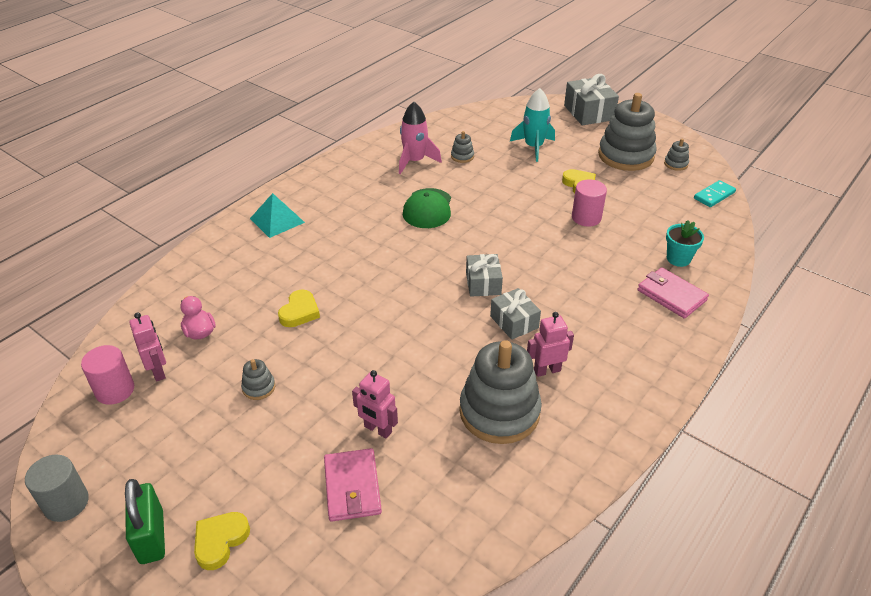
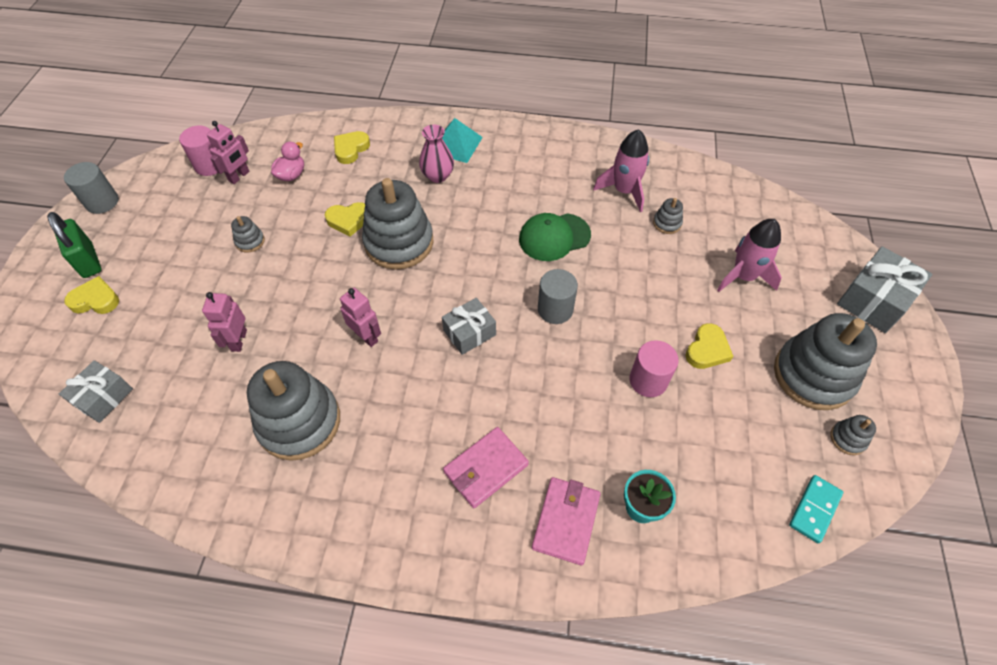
camera: 60 degrees right, 15 degrees up
green padlock [125,479,165,564] -> green padlock turned 75 degrees counterclockwise [47,212,102,278]
pink wallet [324,448,382,522] -> pink wallet moved to [443,427,529,508]
grey gift [490,288,541,340] -> grey gift moved to [59,360,133,423]
turquoise rocket [510,88,555,162] -> pink rocket [717,219,782,292]
pink robot [527,312,574,377] -> pink robot moved to [340,288,381,347]
turquoise domino [694,180,736,207] -> turquoise domino turned 75 degrees counterclockwise [789,475,843,543]
none -> yellow heart [334,131,370,164]
none -> grey stacking toy [362,178,434,270]
none -> pink vase [419,125,454,183]
none -> grey cylinder [538,269,578,324]

